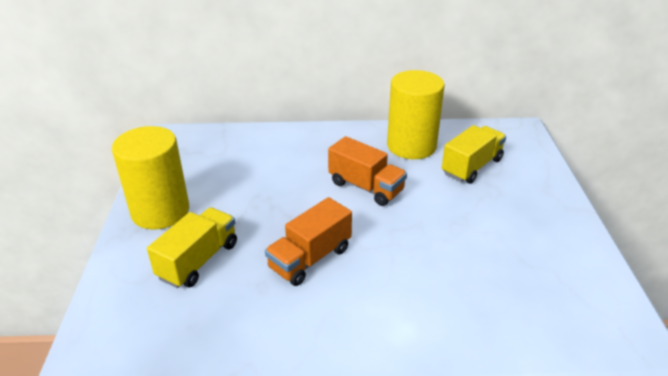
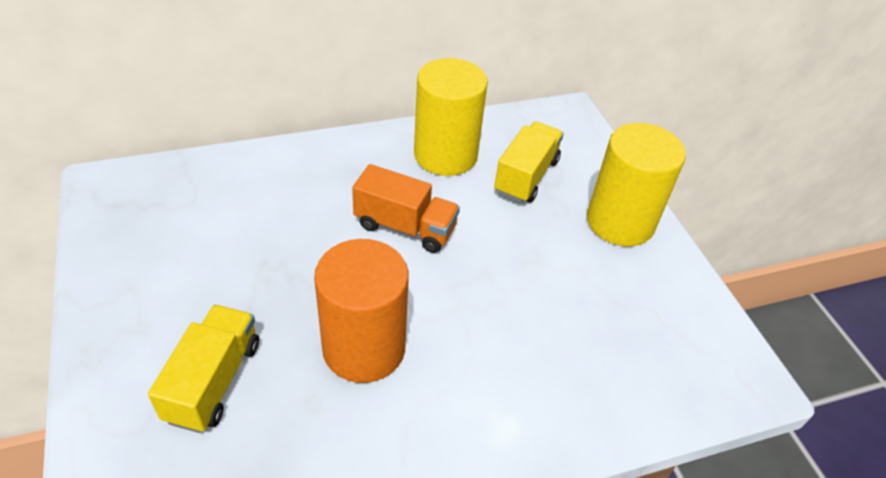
camera: 20 degrees left, 10 degrees up
yellow cylinder [112,126,189,229] -> yellow cylinder moved to [587,123,686,246]
orange truck [265,197,352,286] -> orange cylinder [314,239,409,383]

